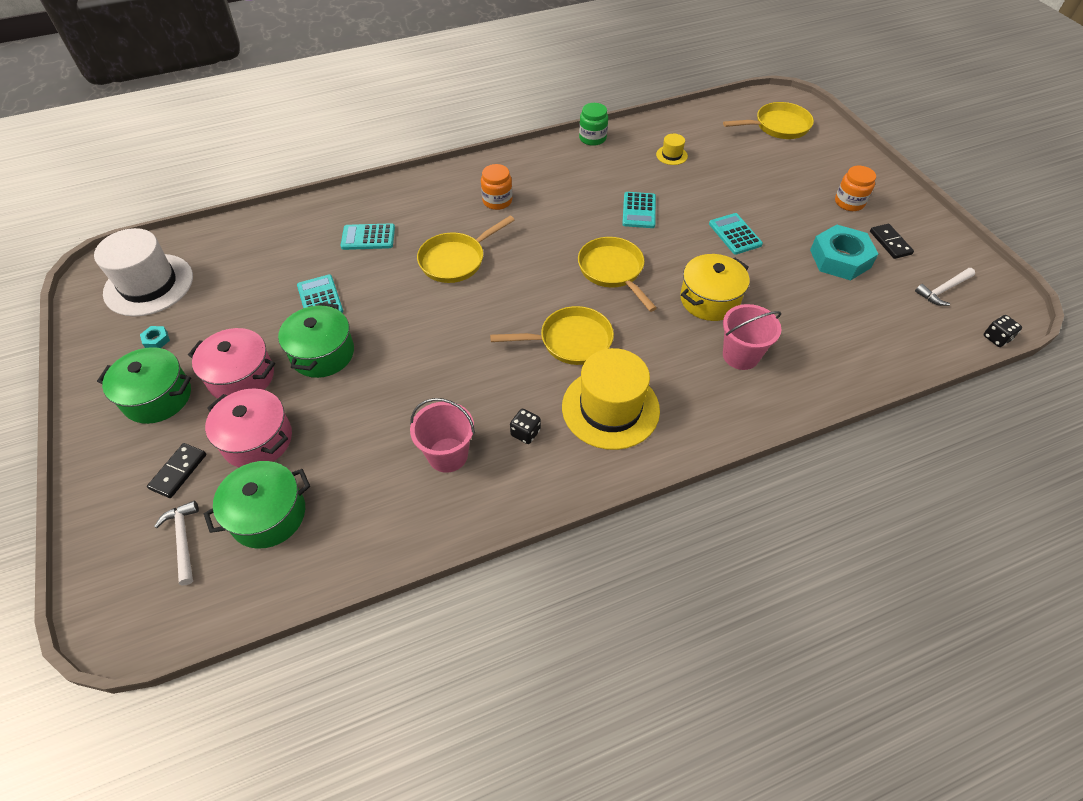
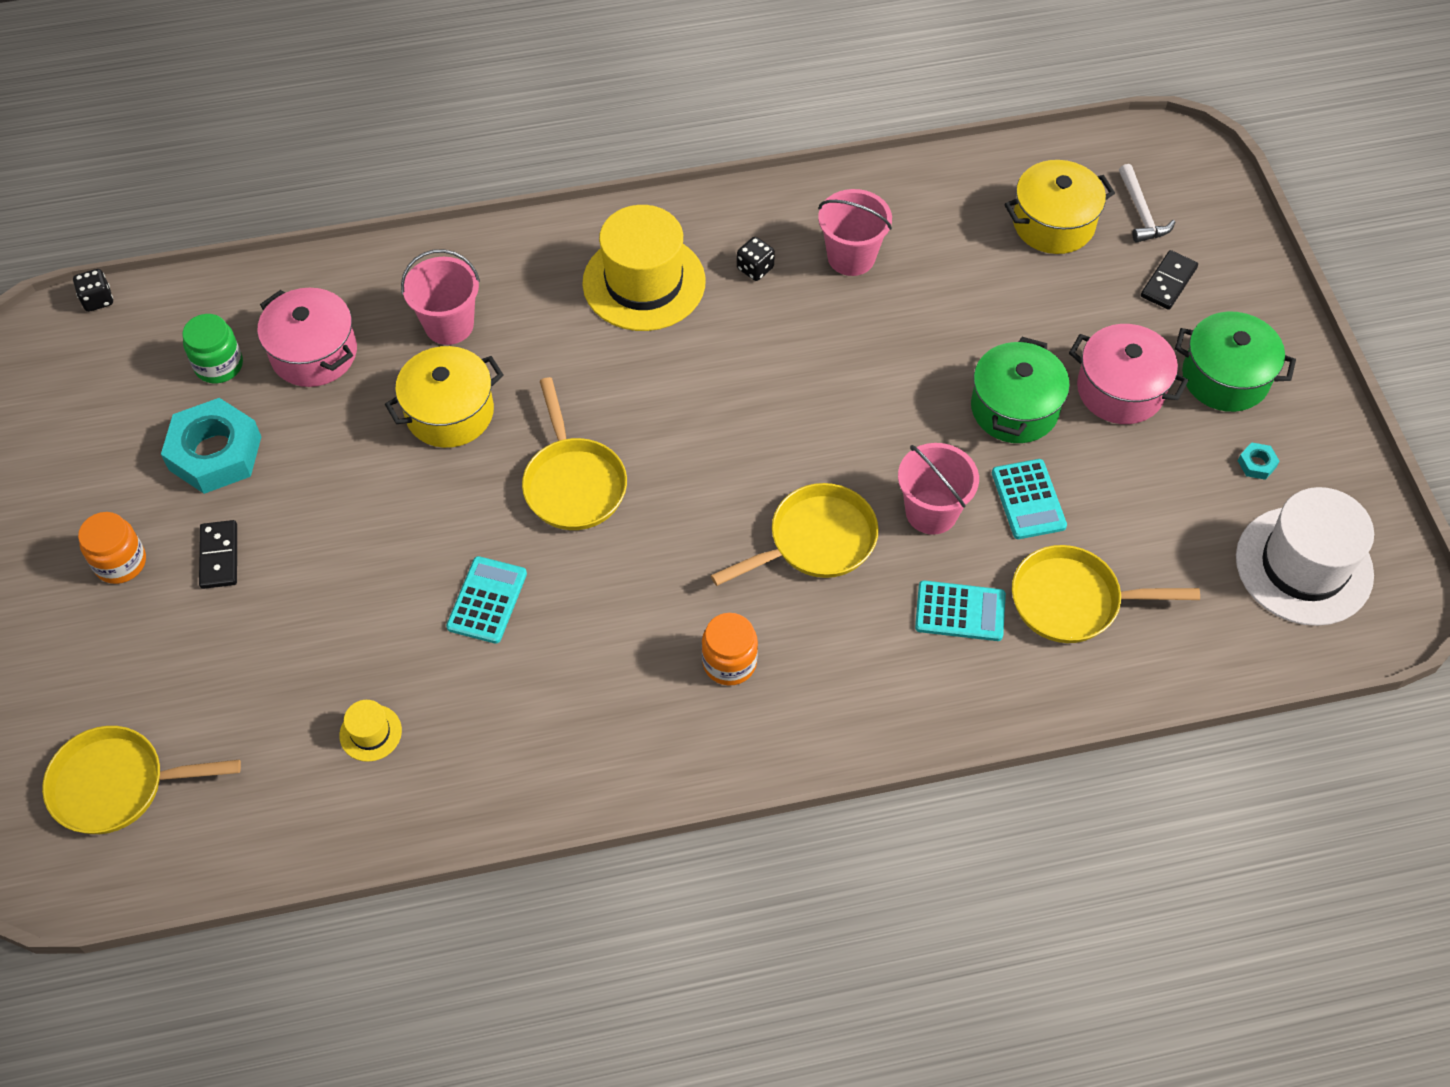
camera: 170 degrees left, 5 degrees up
green pot [204,461,310,549] -> yellow pot [1004,160,1115,254]
pink pot [205,388,292,467] -> pink pot moved to [257,288,357,387]
yellow pan [490,306,614,365] -> yellow pan moved to [1012,545,1200,643]
green jar [579,103,608,146] -> green jar moved to [182,314,243,383]
turquoise calculator [709,213,763,254] -> none
black domino [870,224,914,259] -> black domino moved to [199,520,237,589]
white hammer [915,268,975,306] -> none
none -> pink bucket [898,443,979,535]

